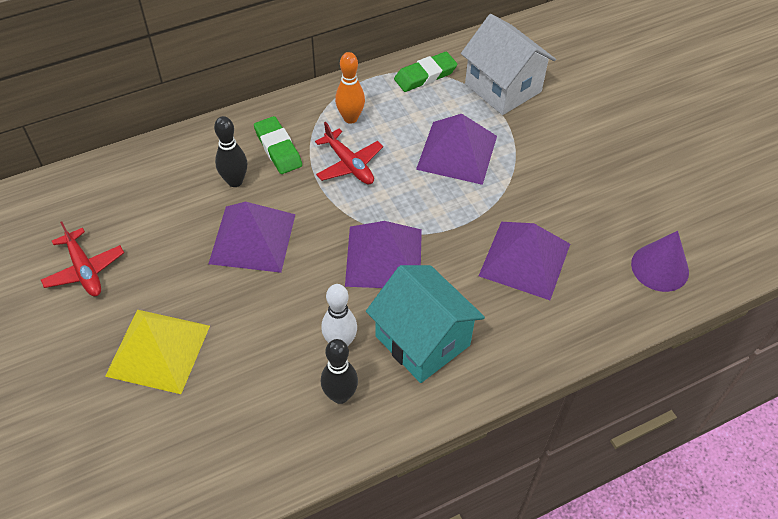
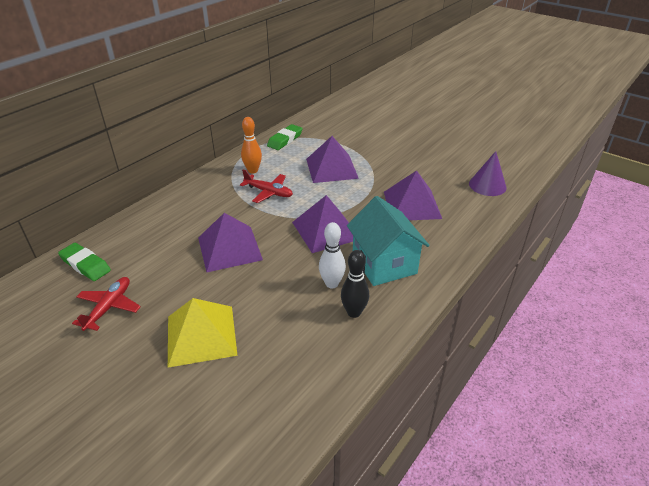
camera: 25 degrees left, 15 degrees down
red plane [41,221,124,296] -> red plane turned 105 degrees counterclockwise [72,277,141,331]
black bowling pin [214,116,247,187] -> none
green eraser [254,116,302,174] -> green eraser moved to [58,243,111,281]
turquoise house [366,265,485,383] -> turquoise house turned 45 degrees clockwise [347,196,430,286]
white house [461,14,556,115] -> none

